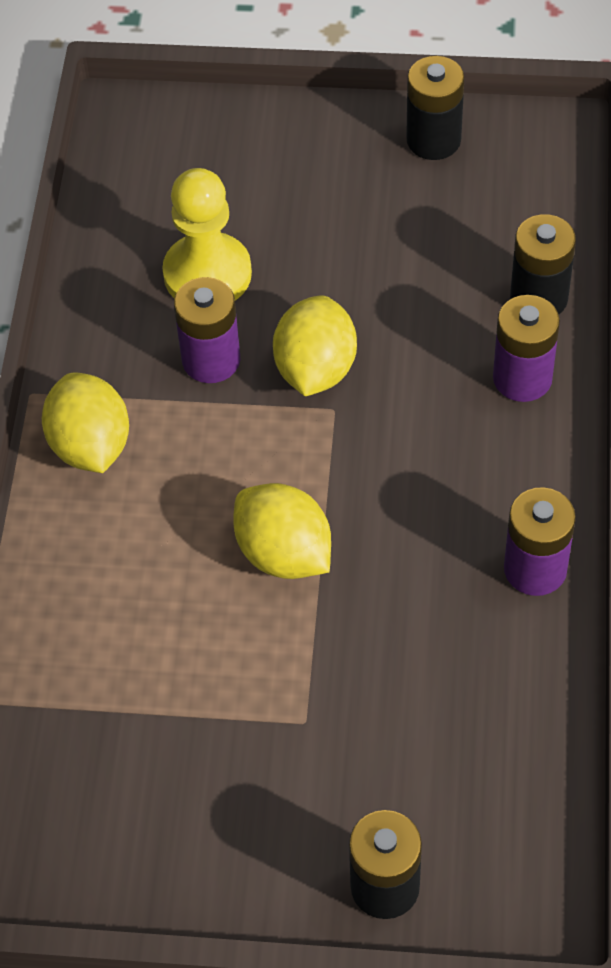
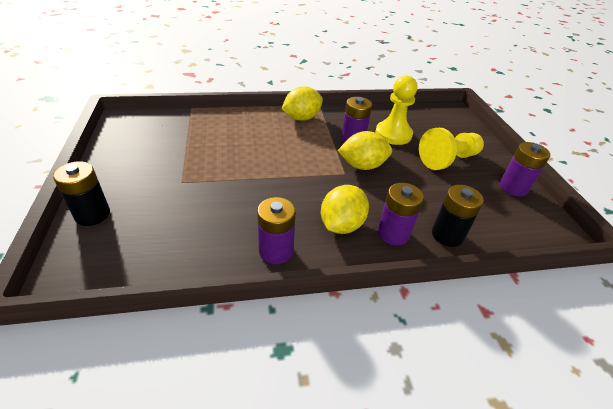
camera: 70 degrees right, 15 degrees down
yellow lemon [233,483,331,579] -> yellow lemon moved to [321,185,369,234]
black battery [406,56,464,160] -> purple battery [500,142,550,196]
none -> yellow pawn [419,128,484,170]

